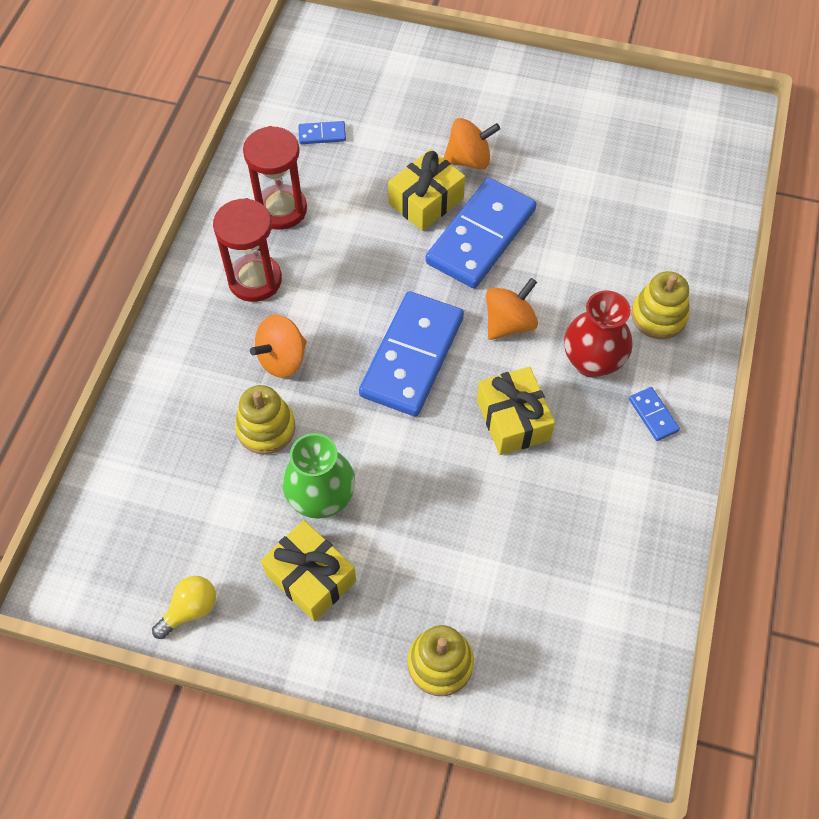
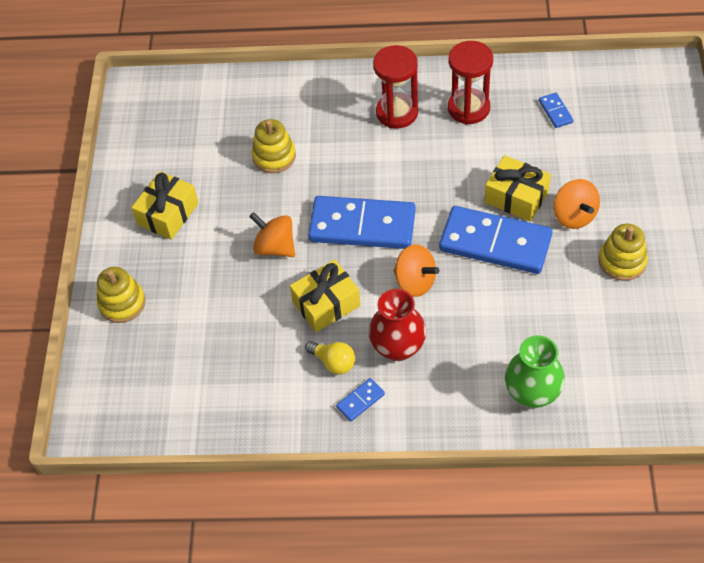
camera: 80 degrees right, 5 degrees down
yellow light bulb [152,576,216,639] -> yellow light bulb moved to [305,341,355,374]
orange spinning top [250,315,307,378] -> orange spinning top moved to [249,212,295,257]
green vase [282,433,355,519] -> green vase moved to [505,335,565,408]
yellow stacking toy [631,271,690,339] -> yellow stacking toy moved to [599,224,648,281]

